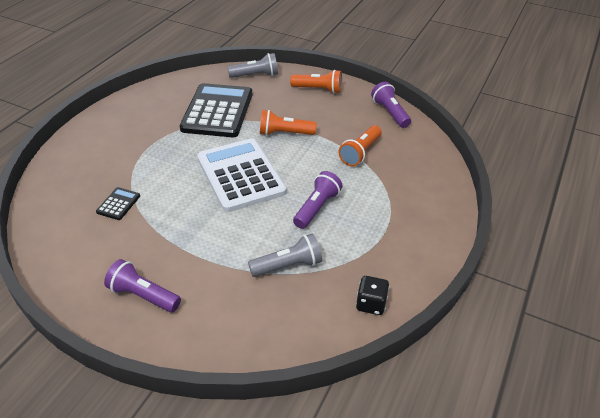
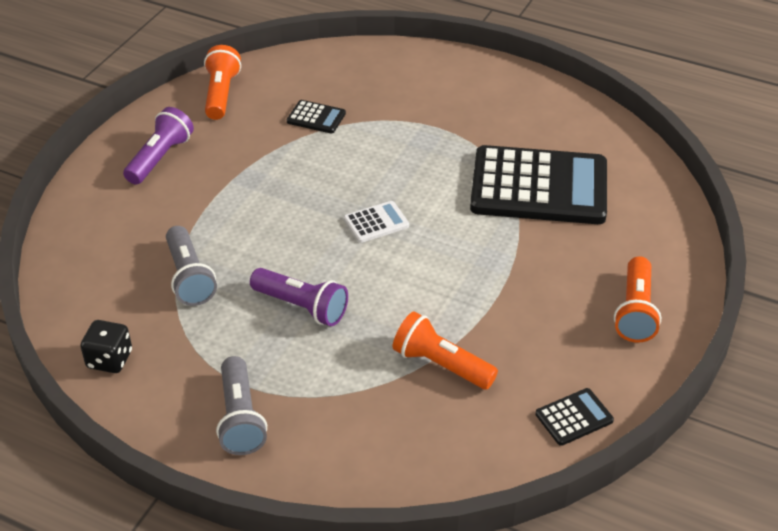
camera: 90 degrees right, 0 degrees up
white calculator [197,138,286,212] -> white calculator [344,201,409,243], size x0.41
grey flashlight [227,53,278,78] -> grey flashlight moved to [216,356,267,455]
orange flashlight [260,110,317,136] -> orange flashlight moved to [204,45,241,120]
purple flashlight [371,82,411,128] -> black calculator [535,388,614,446]

